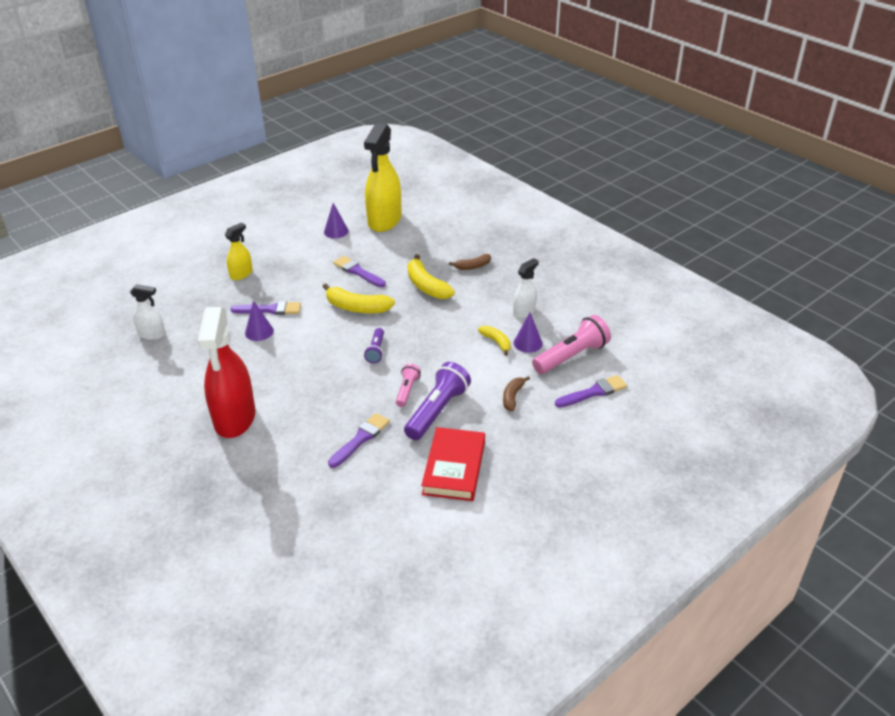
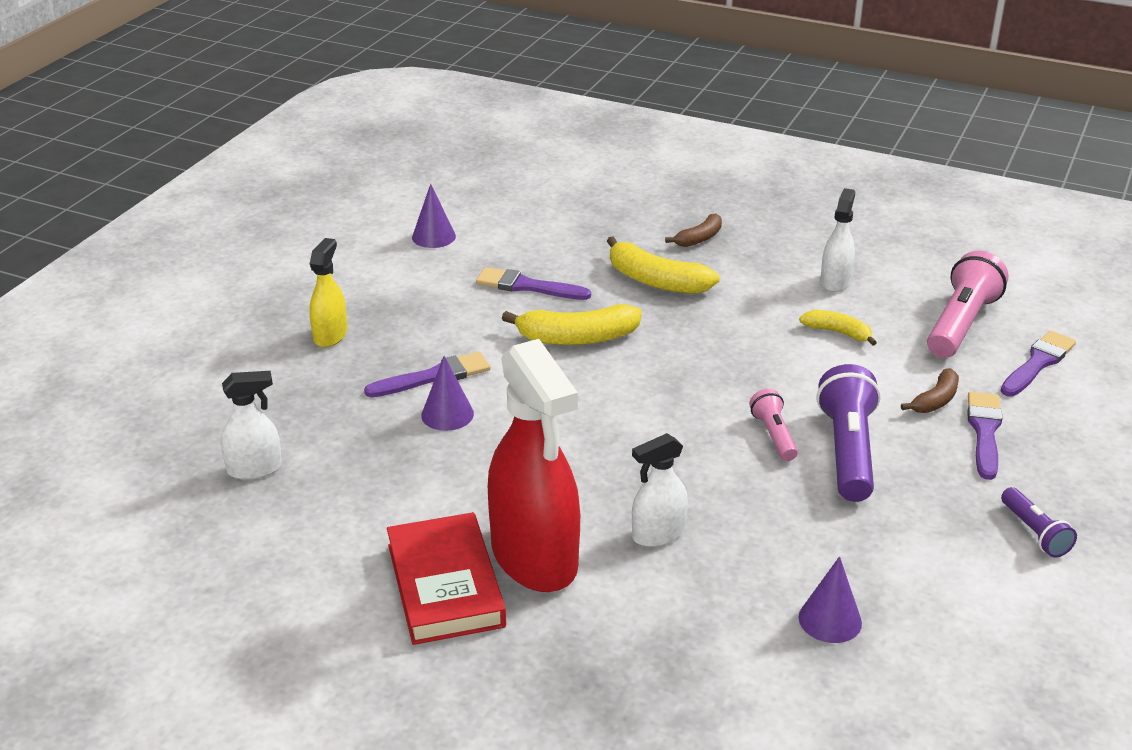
camera: 25 degrees left, 5 degrees down
purple brush [328,413,390,468] -> purple brush moved to [967,391,1002,480]
yellow spray bottle [364,123,402,232] -> none
purple flashlight [364,328,384,363] -> purple flashlight moved to [1001,487,1077,558]
red book [421,427,485,501] -> red book moved to [387,512,506,645]
brown banana [503,376,530,411] -> brown banana turned 135 degrees counterclockwise [901,368,959,413]
purple cone [514,313,543,353] -> purple cone moved to [799,556,862,643]
none -> white spray bottle [632,433,688,547]

